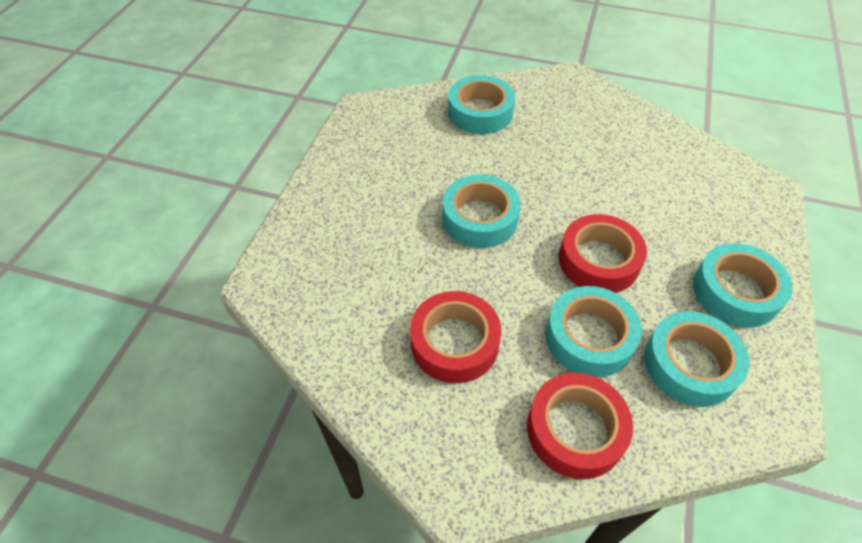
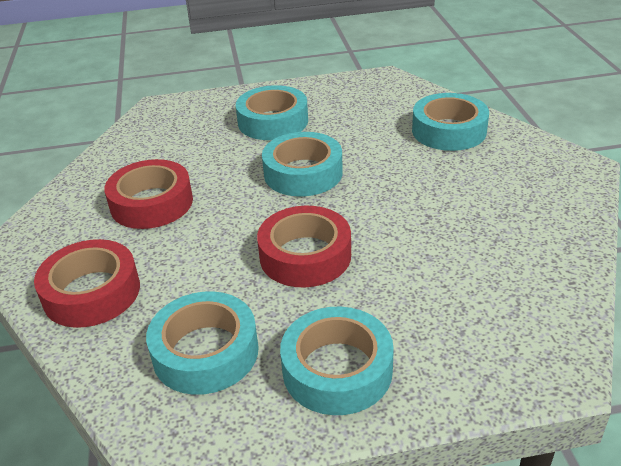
camera: 65 degrees right, 15 degrees down
turquoise tape [545,286,642,377] -> turquoise tape moved to [236,85,308,140]

